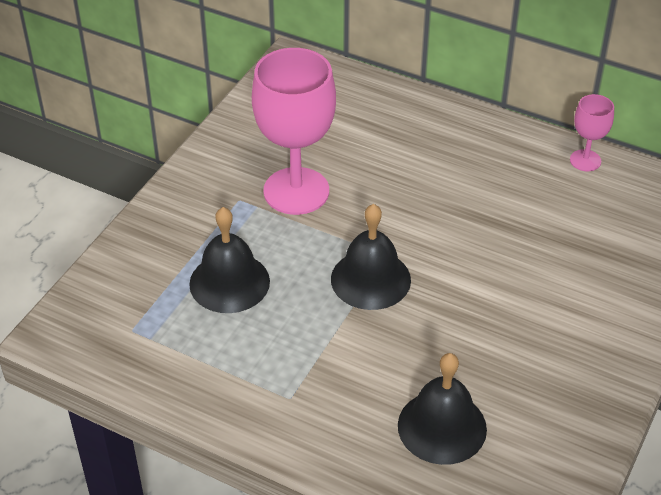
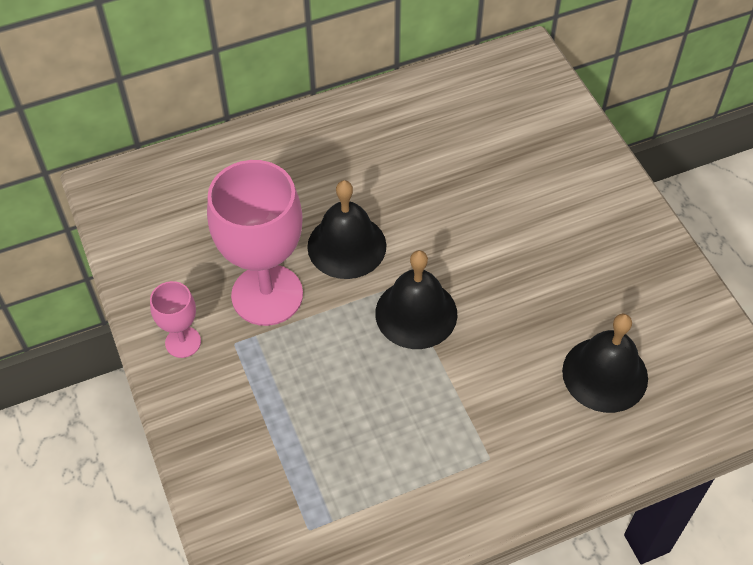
camera: 50 degrees left, 10 degrees up
black bell [189,207,270,313] -> black bell moved to [307,180,386,279]
pink goblet [570,94,614,171] -> pink goblet moved to [150,281,201,358]

